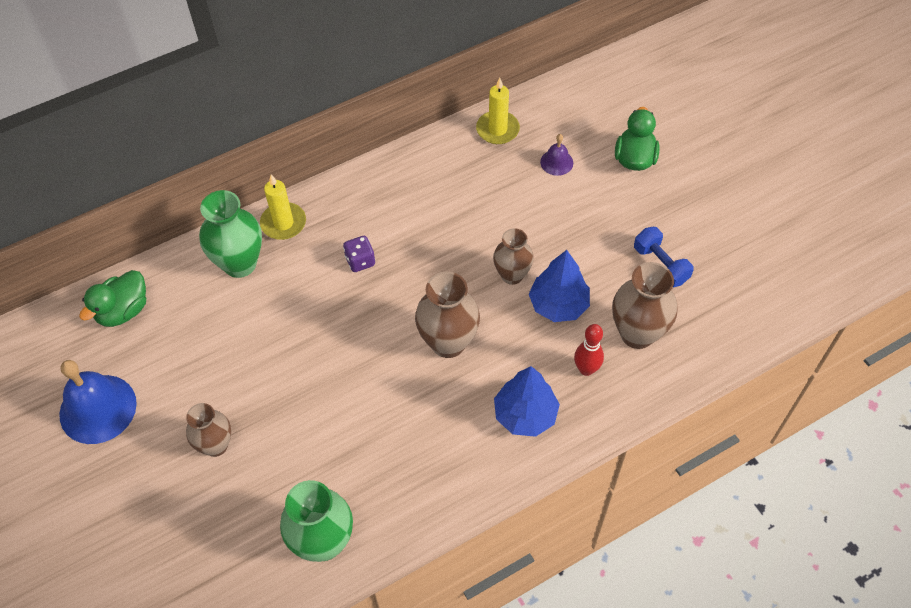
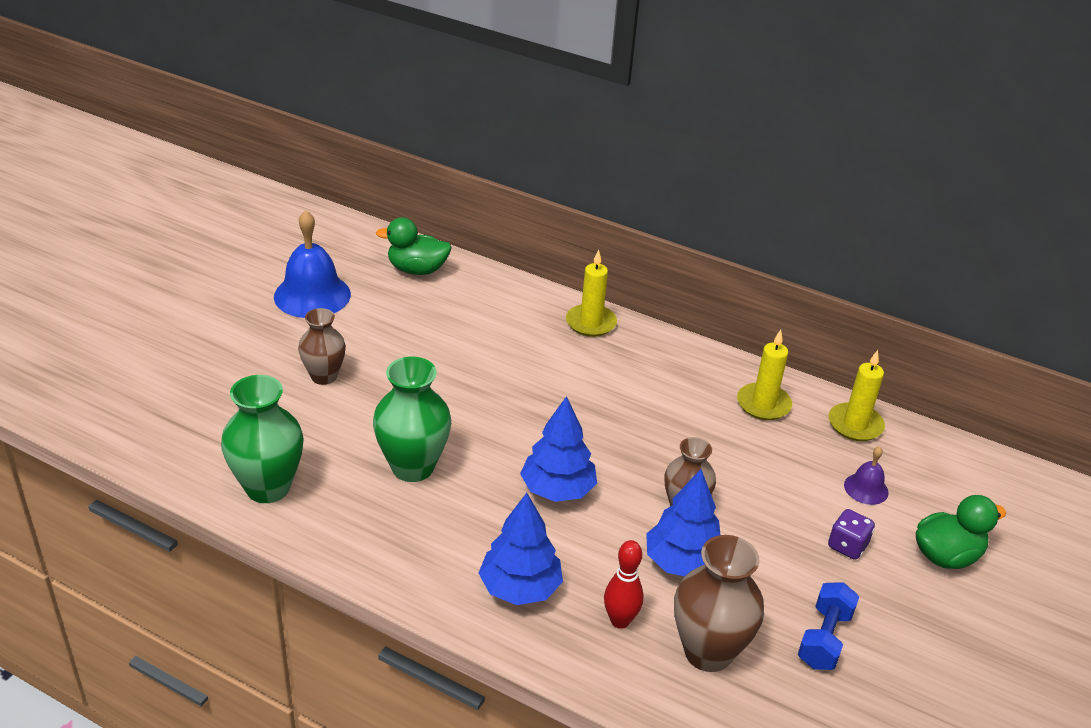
camera: 55 degrees right, 20 degrees down
green vase [199,190,262,278] -> green vase moved to [373,357,451,482]
purple dice [343,236,375,272] -> purple dice moved to [828,509,875,560]
brown vase [415,272,480,358] -> blue tree [520,396,597,502]
none -> yellow candle [737,330,792,420]

